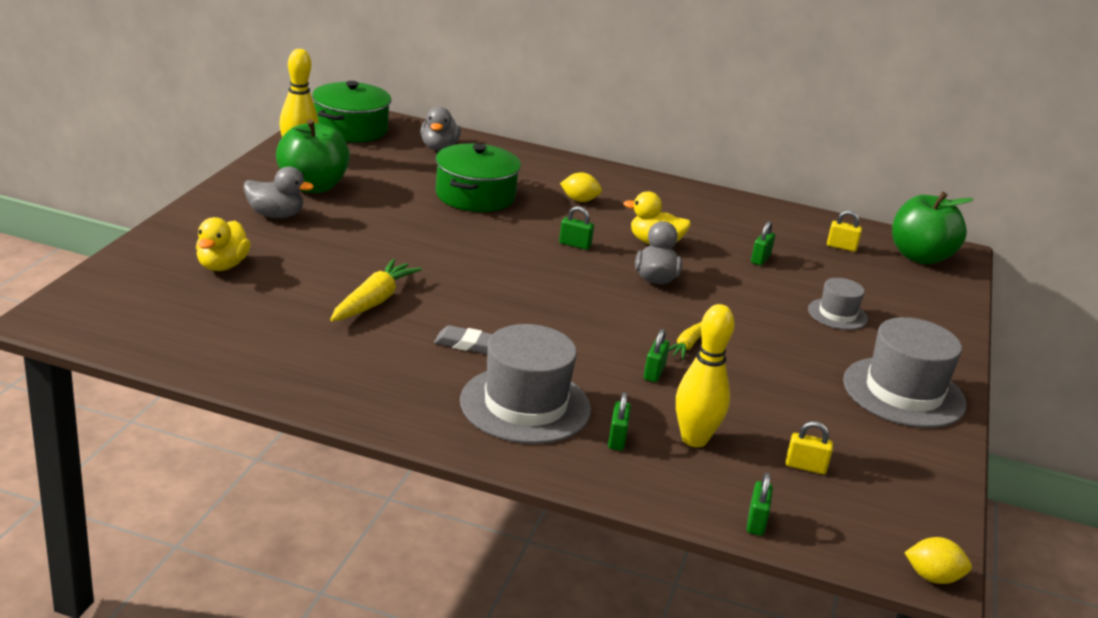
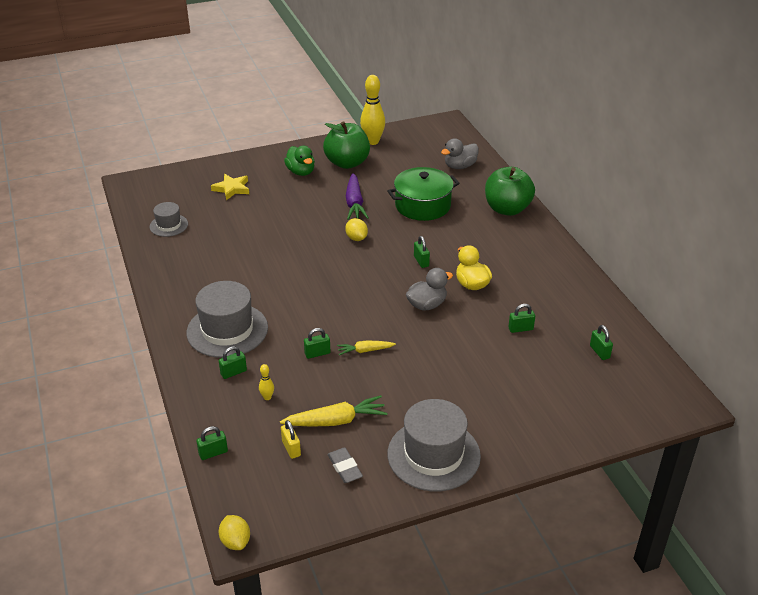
camera: 55 degrees right, 10 degrees up
yellow duck [196,217,251,271] -> yellow star [211,174,249,200]
grey duck [244,166,314,218] -> green duck [284,146,315,176]
green pot [312,81,391,142] -> none
yellow carrot [330,259,422,321] -> yellow carrot moved to [280,395,387,427]
grey eraser [434,325,492,354] -> grey eraser moved to [327,447,363,483]
yellow lemon [560,172,602,202] -> yellow lemon moved to [345,218,368,241]
yellow bowling pin [676,304,735,447] -> yellow bowling pin [259,364,274,400], size x0.44
grey hat [808,278,868,330] -> grey hat moved to [150,202,188,237]
yellow padlock [827,210,862,252] -> green padlock [590,325,613,360]
green apple [892,192,974,264] -> green apple moved to [485,167,535,216]
none -> purple carrot [346,173,368,220]

